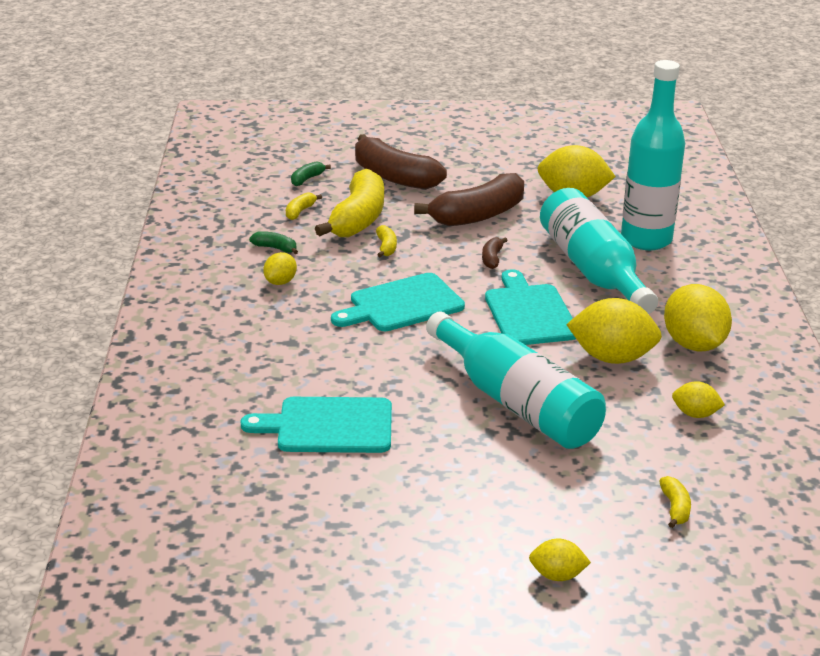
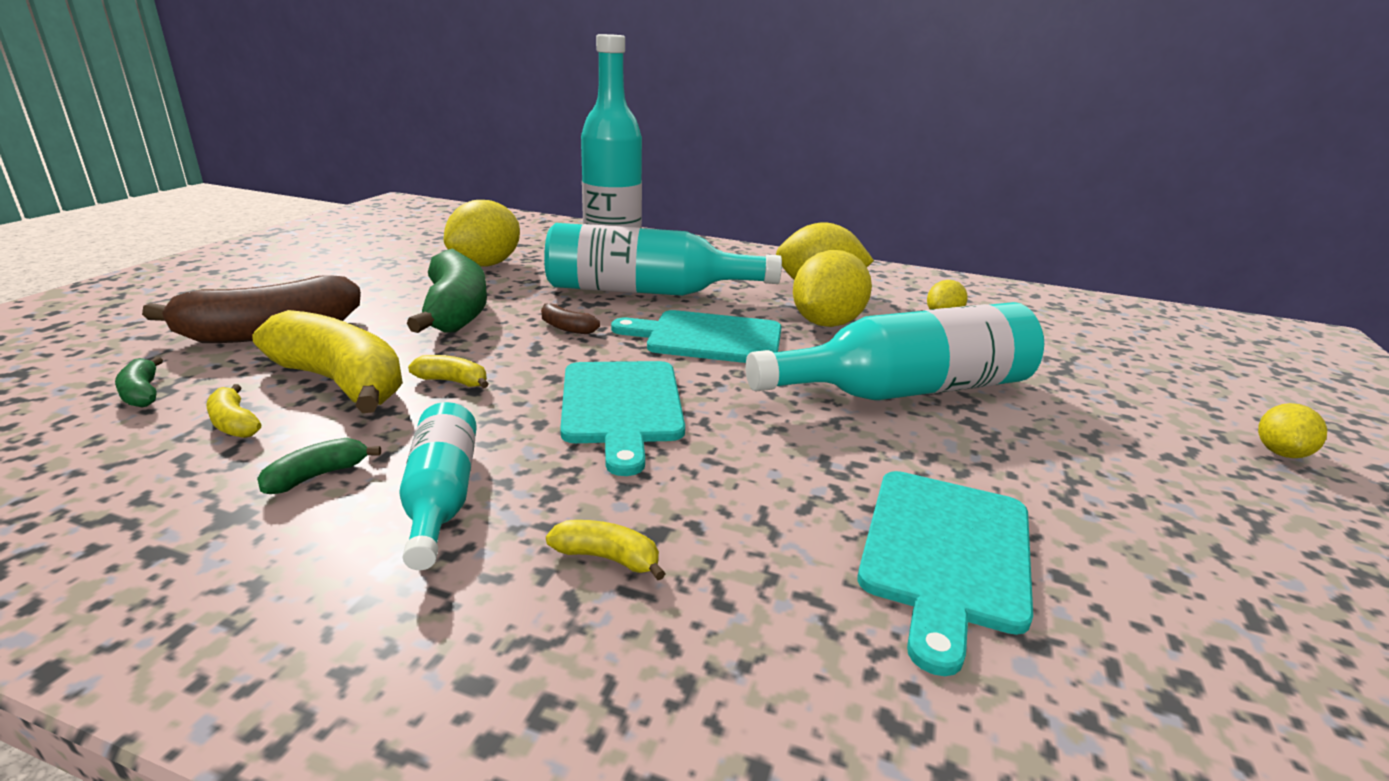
camera: 70 degrees left, 5 degrees down
yellow lemon [263,252,297,285] -> turquoise bottle [399,402,477,570]
brown banana [414,173,524,226] -> green banana [407,248,487,333]
yellow banana [659,476,691,528] -> yellow banana moved to [546,520,666,580]

